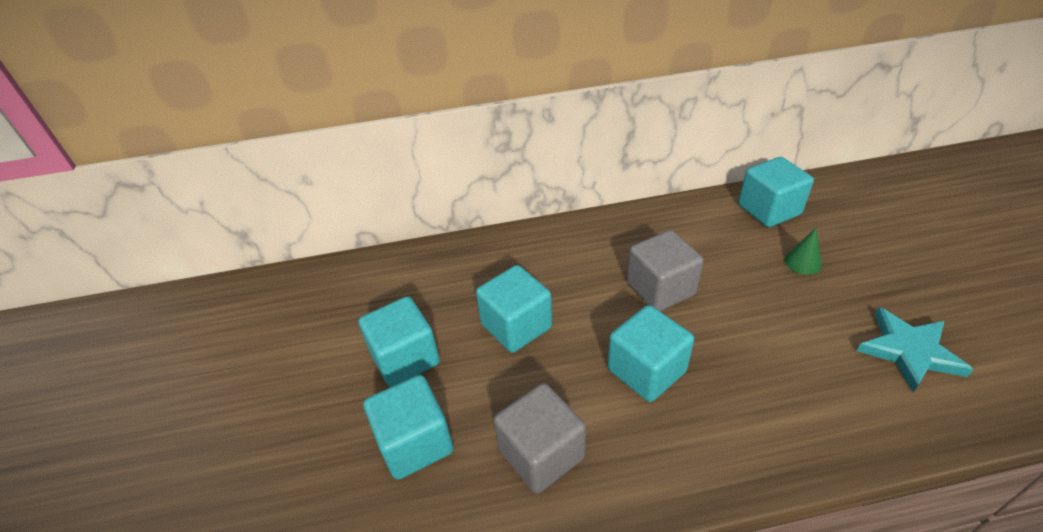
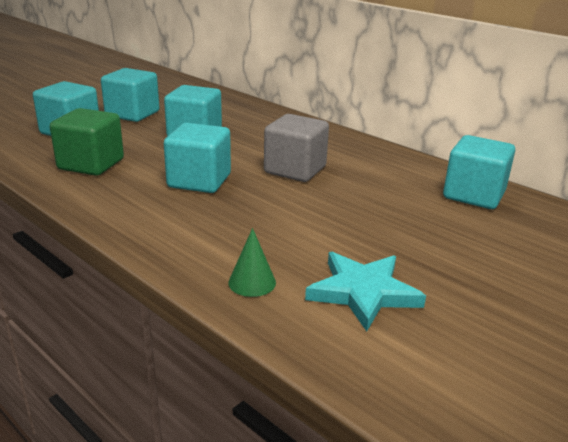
camera: 50 degrees right, 15 degrees down
grey cube [494,383,586,494] -> green cube [50,108,124,176]
green cone [784,228,822,275] -> green cone moved to [228,228,276,297]

